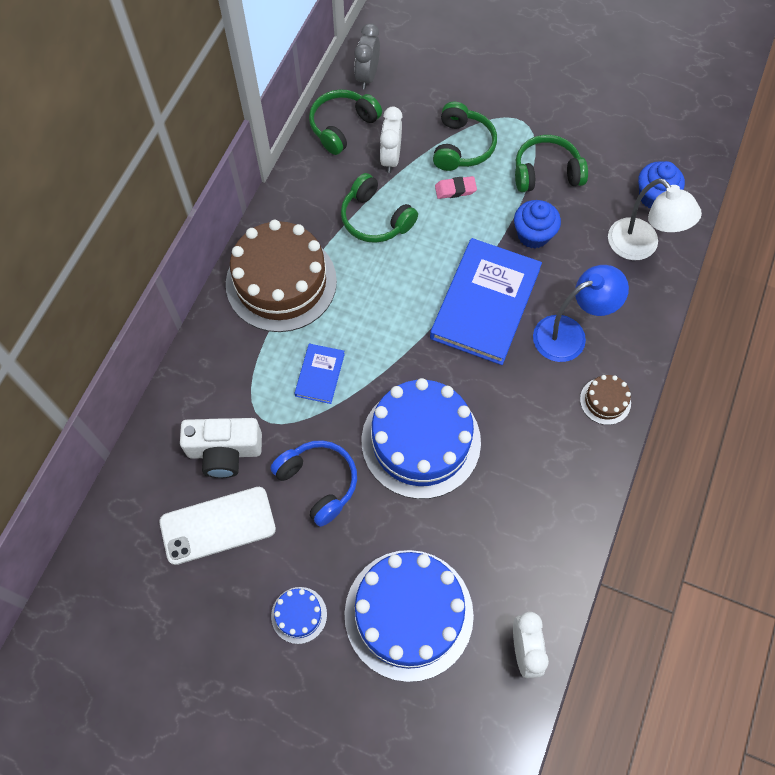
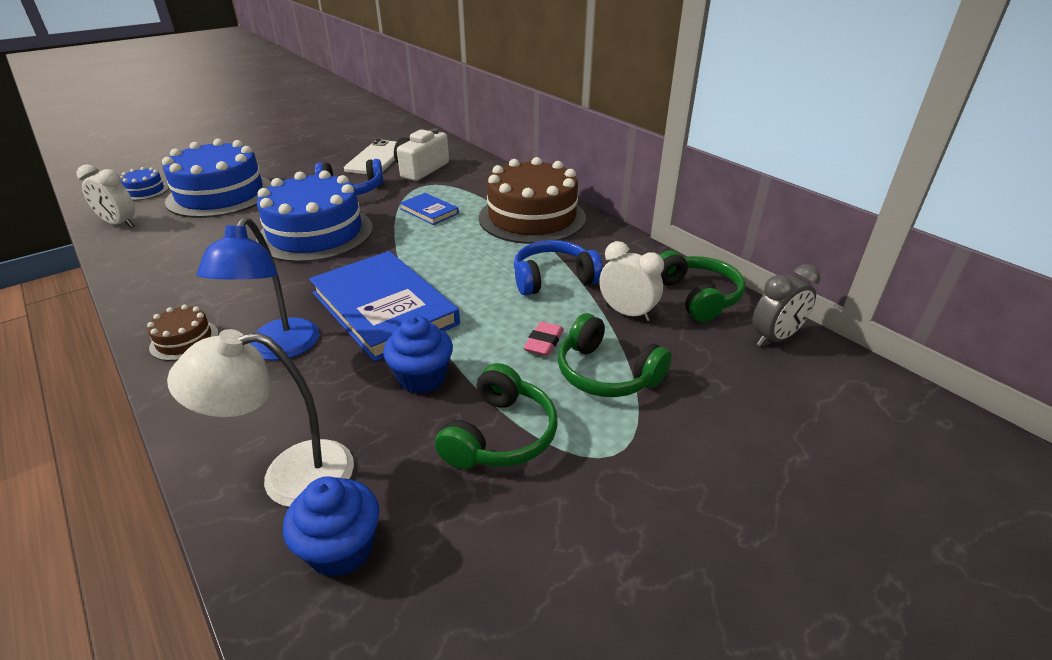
camera: 120 degrees right, 30 degrees down
blue cake [271,587,327,644] -> blue cake moved to [120,167,169,200]
green headphones [341,173,418,243] -> blue headphones [514,240,603,296]
grey clock [354,23,380,89] -> grey clock turned 105 degrees clockwise [753,264,820,346]

